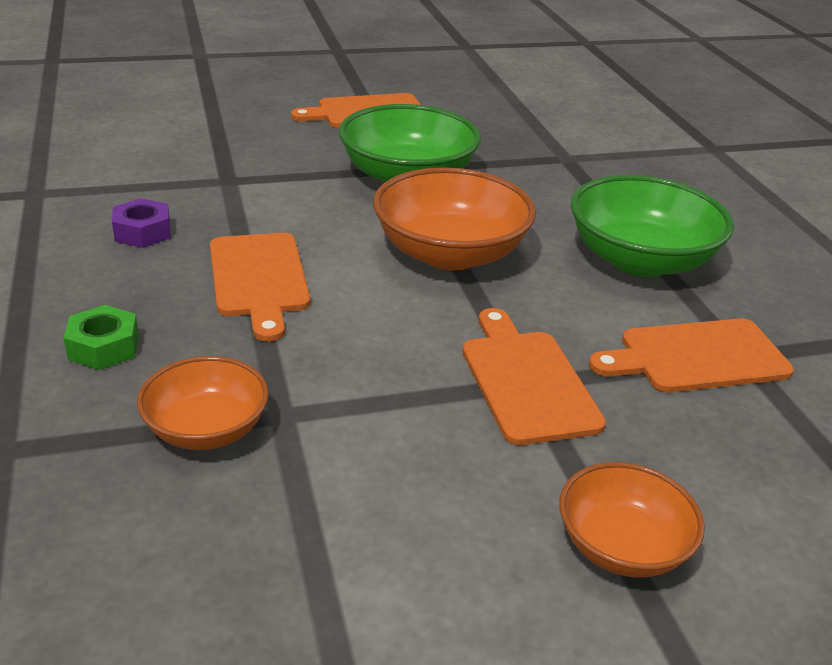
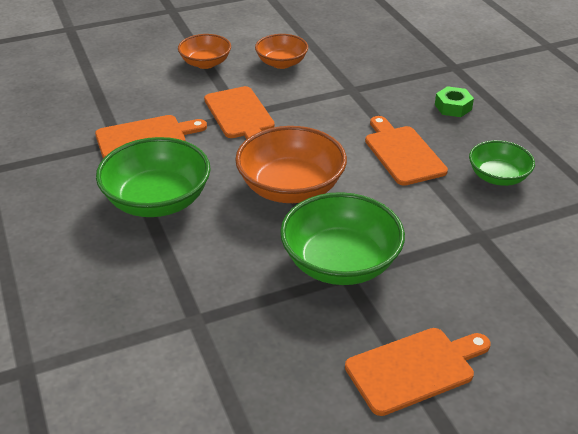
camera: 175 degrees right, 5 degrees up
purple nut [112,198,171,248] -> green bowl [469,140,535,186]
orange bowl [137,356,269,450] -> orange bowl moved to [255,34,308,69]

